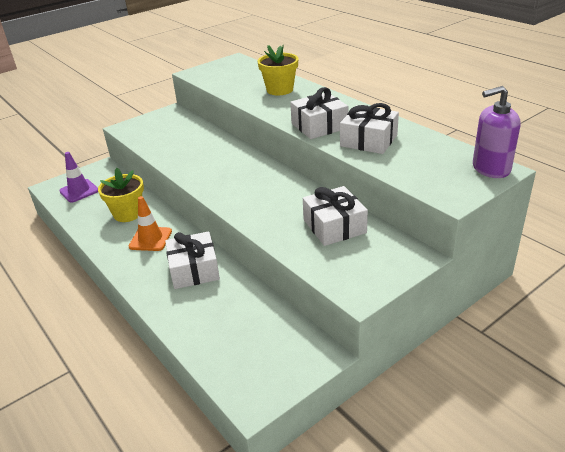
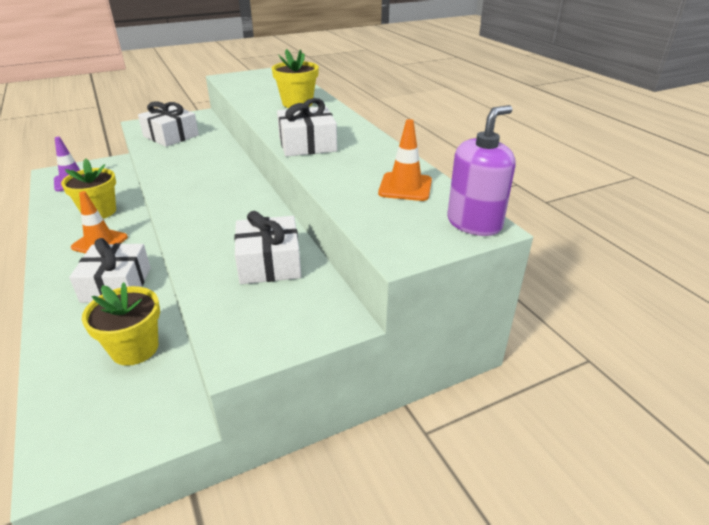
camera: 10 degrees right, 0 degrees up
white gift [340,103,399,154] -> white gift moved to [138,101,199,147]
purple soap dispenser [473,86,521,178] -> purple soap dispenser turned 135 degrees clockwise [447,105,516,236]
none -> yellow flower pot [82,282,160,366]
none -> orange traffic cone [378,119,432,201]

